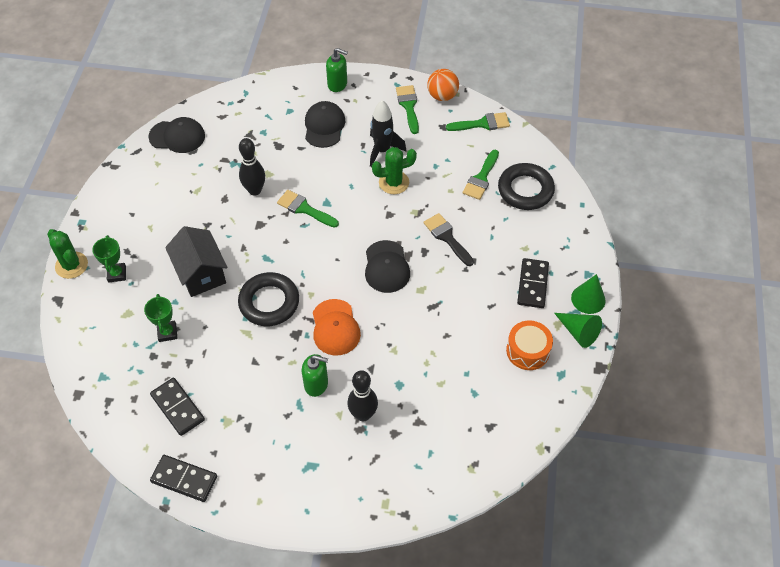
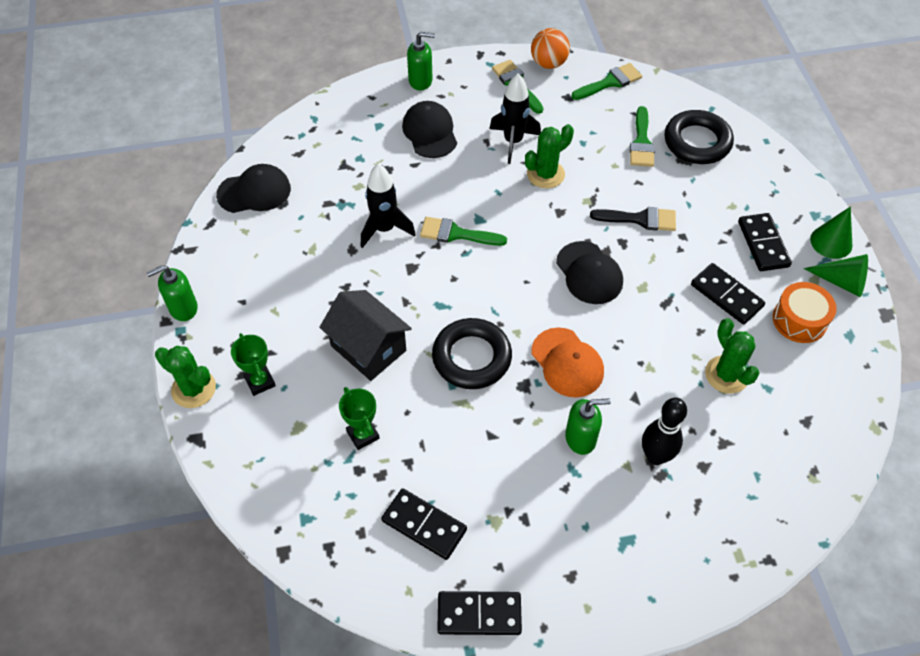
camera: 20 degrees left, 0 degrees up
black bowling pin [239,138,265,196] -> black rocket [361,164,416,248]
black brush [424,213,474,266] -> black brush turned 150 degrees clockwise [590,207,676,231]
none -> green soap dispenser [146,265,198,321]
none -> black domino [691,263,765,324]
none -> green cactus [705,318,760,393]

